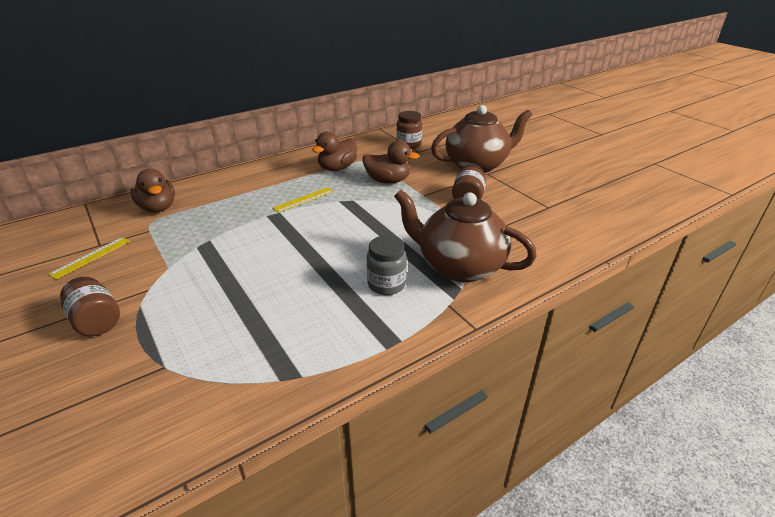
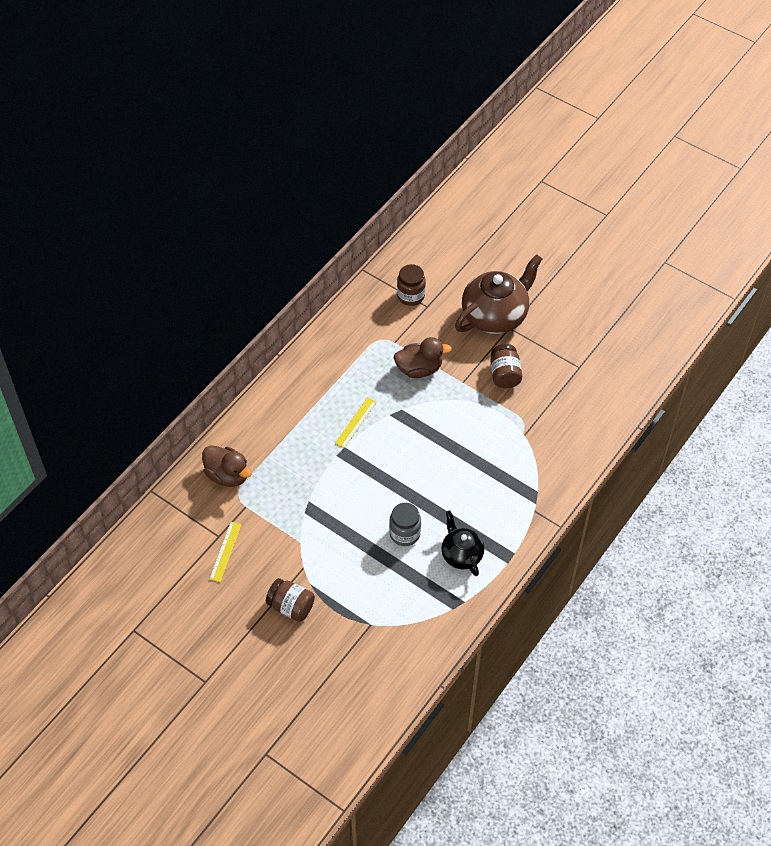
camera: 20 degrees left, 20 degrees up
brown duck [312,131,357,171] -> none
grey jar [367,236,407,295] -> grey jar moved to [389,503,421,546]
brown teapot [394,190,537,282] -> none
none -> black teapot [442,510,484,576]

